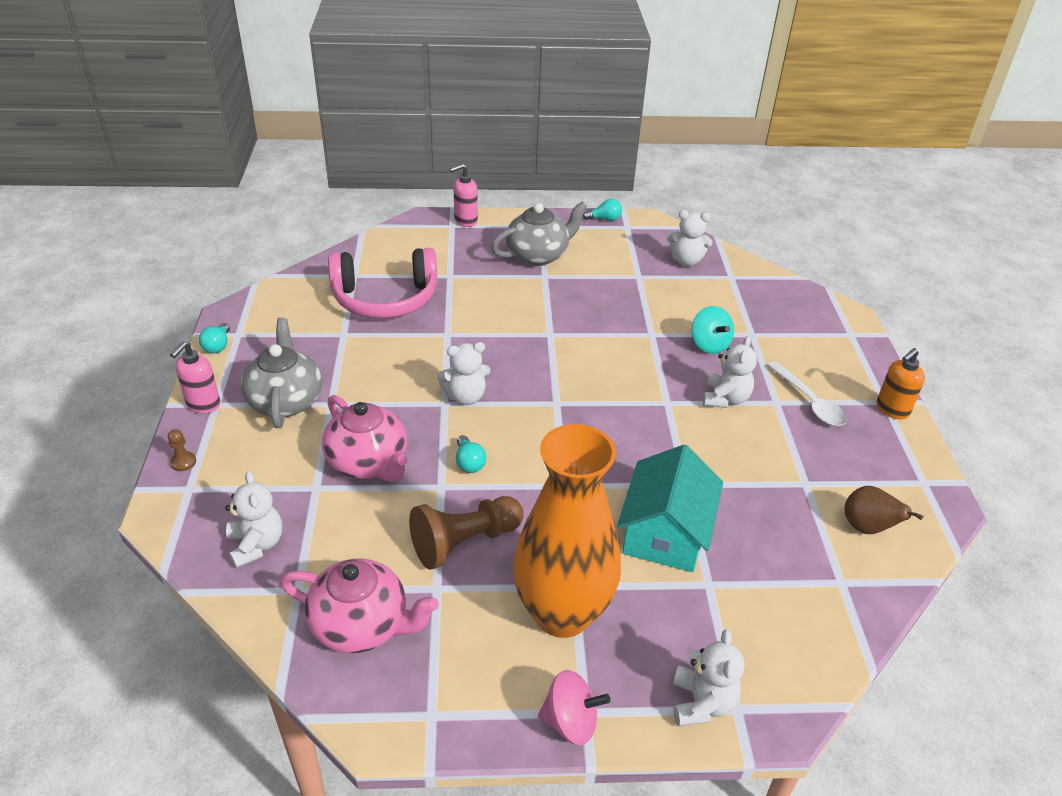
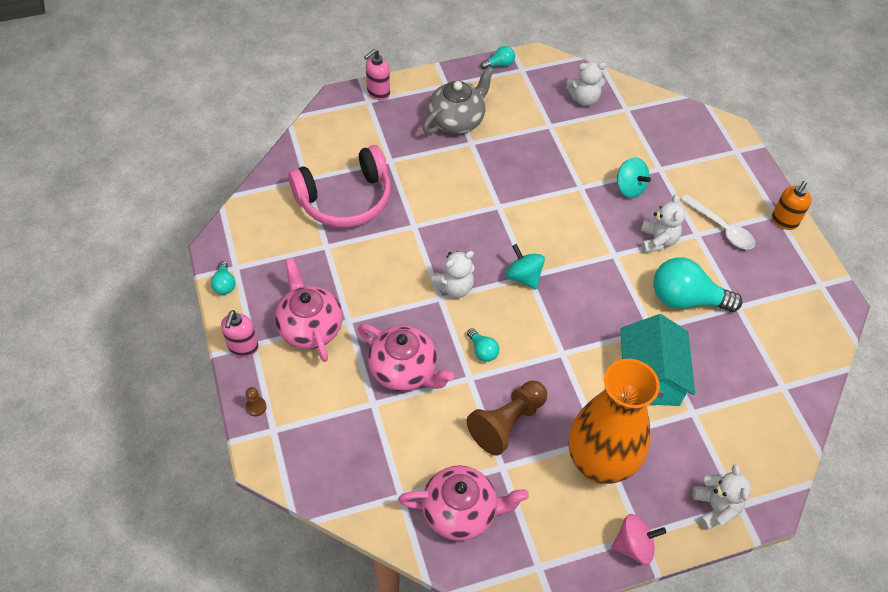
camera: 15 degrees left, 15 degrees up
white teddy bear [225,471,282,568] -> none
grey teapot [241,318,322,428] -> pink teapot [275,258,343,362]
brown pear [844,486,923,534] -> none
none -> turquoise spinning top [506,244,545,290]
none -> turquoise light bulb [653,258,742,312]

